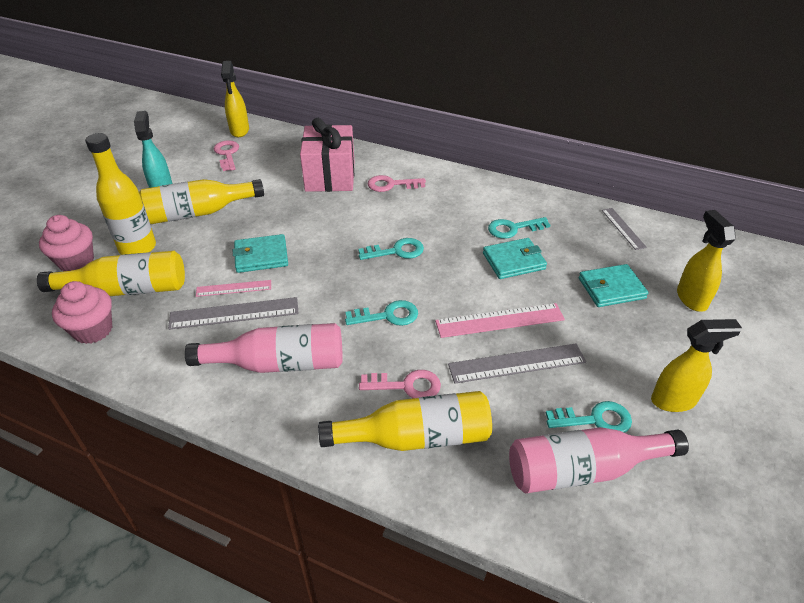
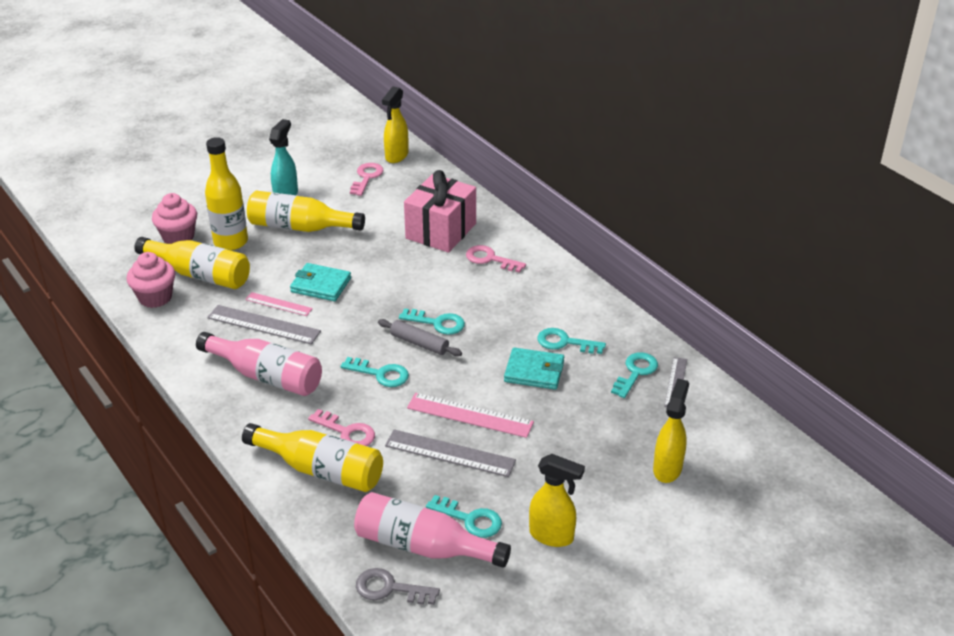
camera: 30 degrees right, 5 degrees down
turquoise wallet [579,264,649,307] -> none
none -> grey key [356,568,440,605]
none -> grey rolling pin [378,319,462,356]
none -> turquoise key [611,352,658,398]

